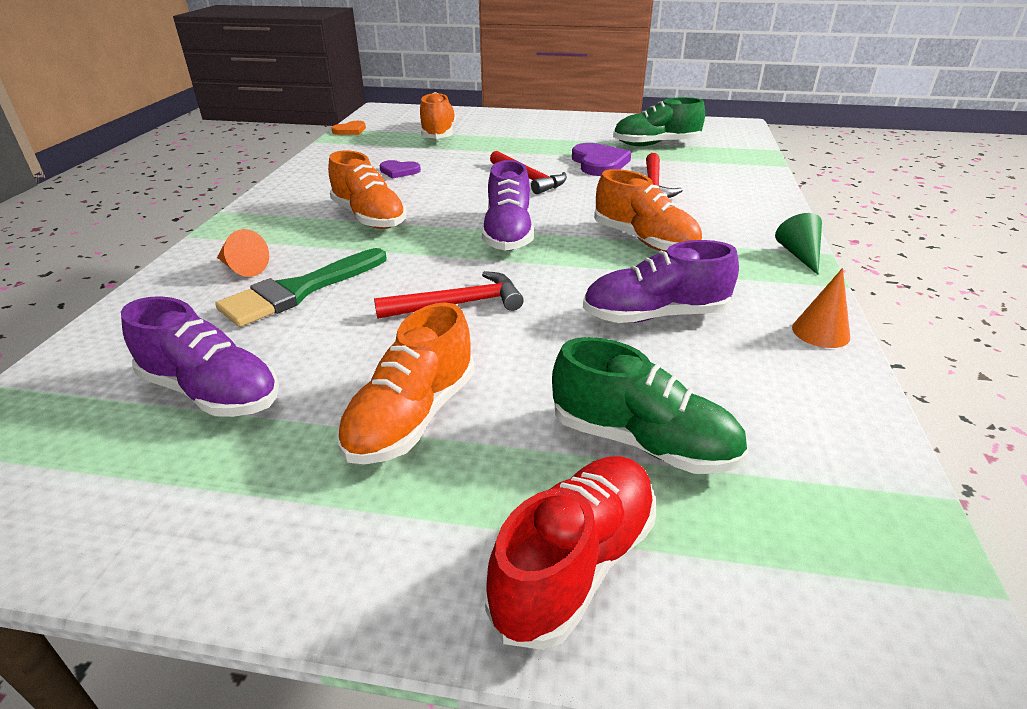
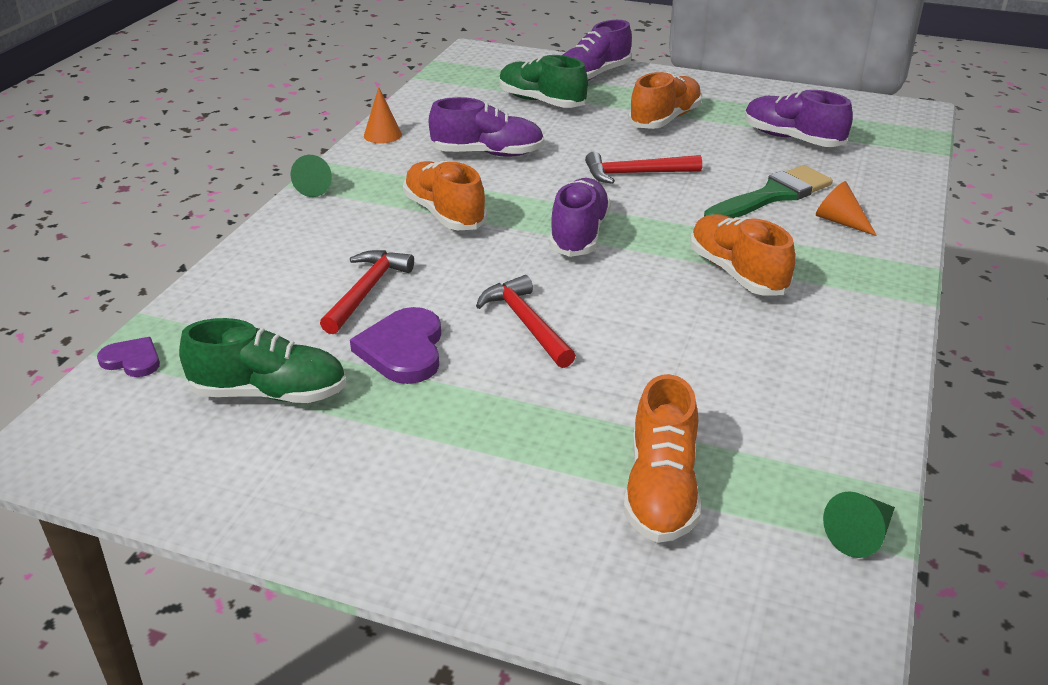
camera: 170 degrees left, 0 degrees up
orange heart [331,121,366,135] -> green cone [823,491,895,558]
purple heart [379,160,421,179] -> purple heart moved to [97,337,160,377]
red shoe [485,456,656,650] -> purple shoe [563,20,632,81]

